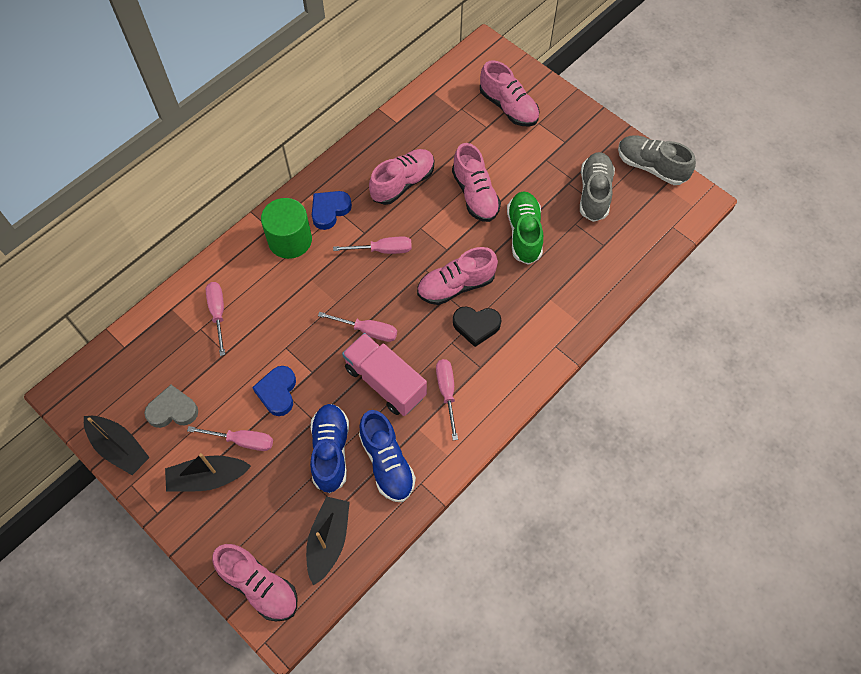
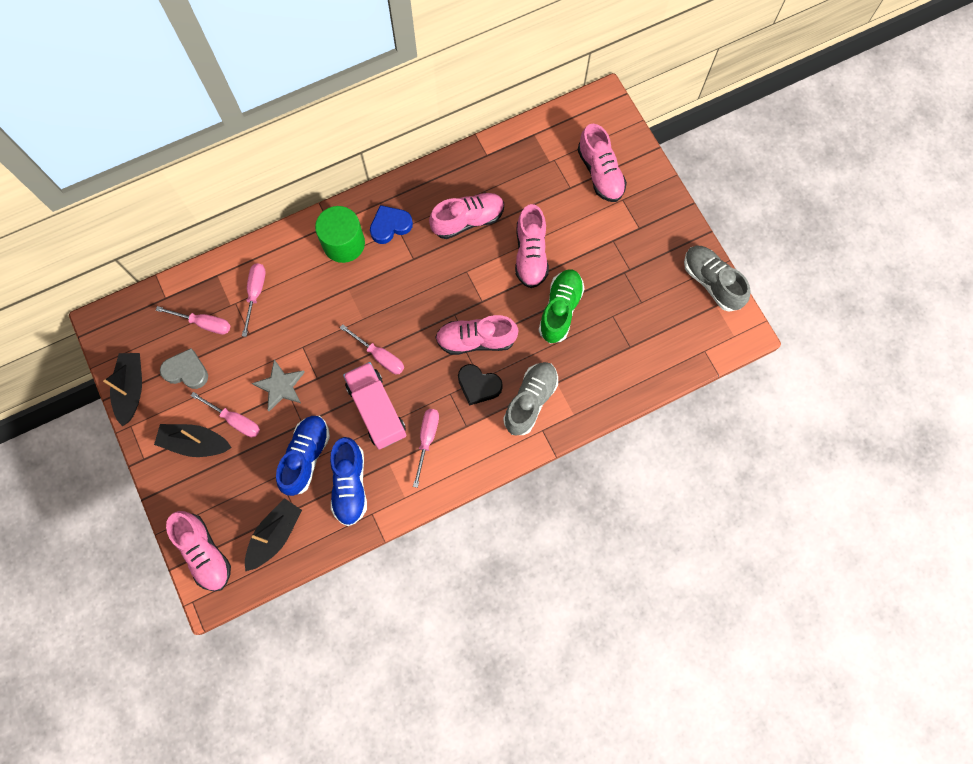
camera: 20 degrees right, 10 degrees up
black boat [84,416,150,475] -> black boat turned 150 degrees counterclockwise [103,353,142,427]
blue heart [252,366,296,416] -> grey star [252,360,305,411]
pink screwdriver [333,237,412,254] -> pink screwdriver moved to [156,306,230,334]
grey shoe [580,152,615,222] -> grey shoe moved to [503,362,558,436]

